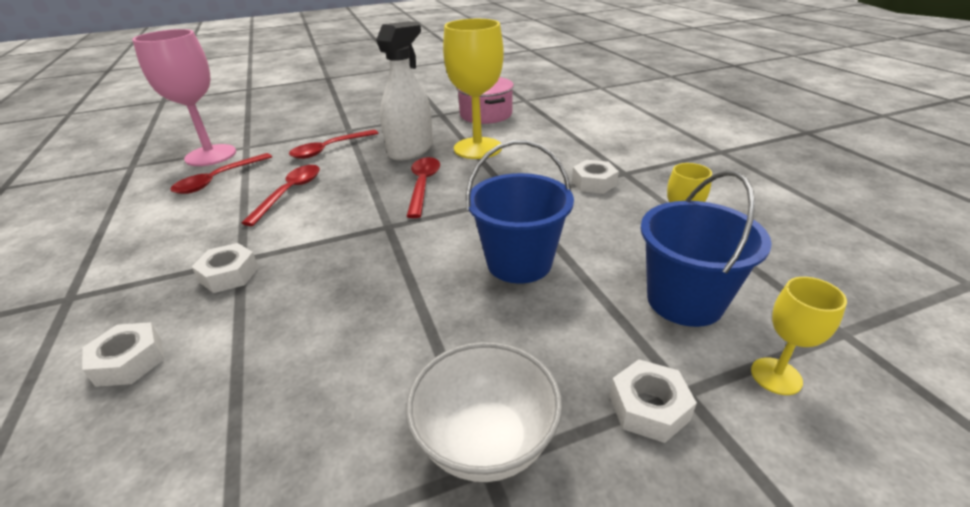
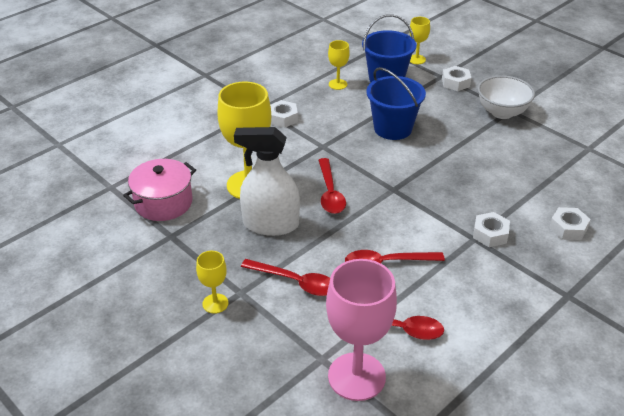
camera: 115 degrees left, 5 degrees up
red spoon [406,157,440,218] -> red spoon turned 75 degrees counterclockwise [318,158,346,214]
none -> yellow goblet [196,251,228,314]

